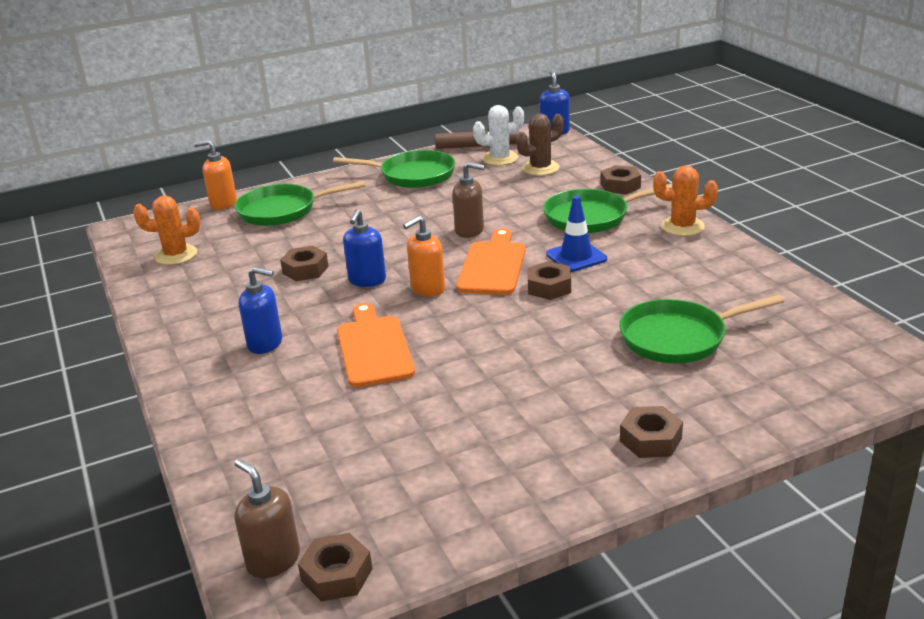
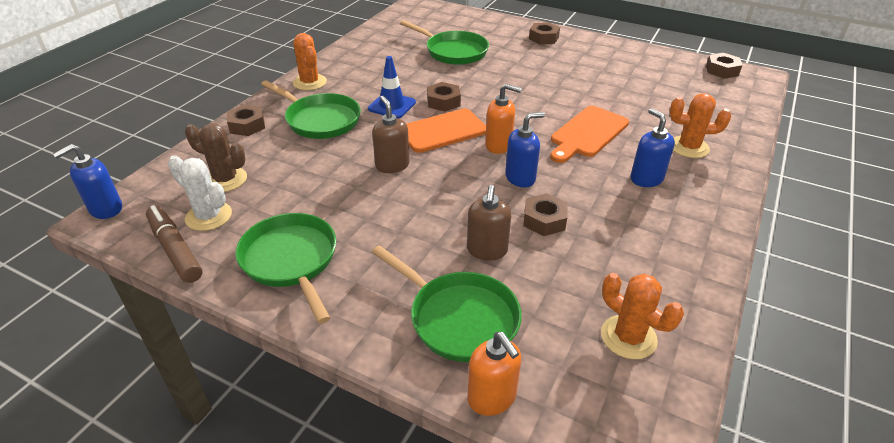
camera: 130 degrees left, 10 degrees up
brown soap dispenser [234,459,300,578] -> brown soap dispenser moved to [467,185,511,261]
none -> orange cactus [670,93,731,158]

